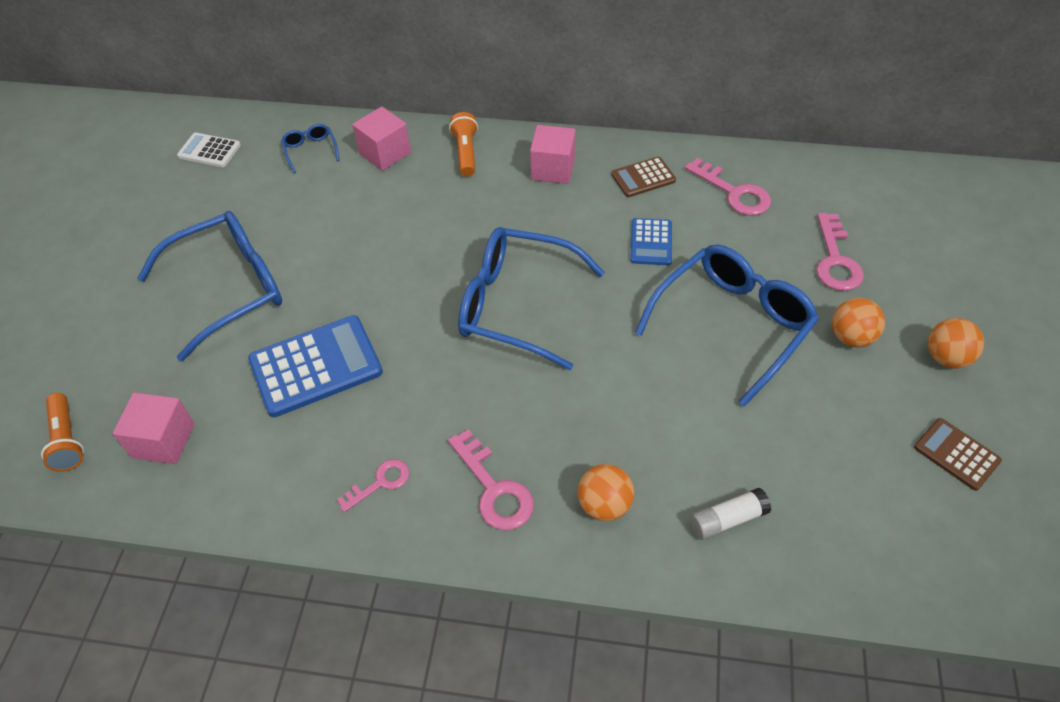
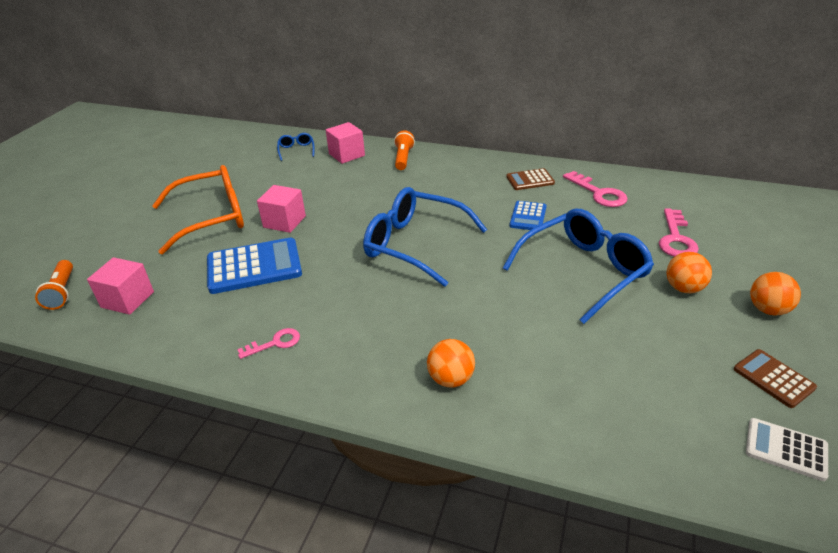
camera: 10 degrees right, 15 degrees down
blue glasses [137,211,282,361] -> orange glasses [152,165,244,254]
white calculator [177,133,241,167] -> white calculator moved to [746,418,828,481]
pink key [448,429,534,530] -> none
pink cube [530,125,576,184] -> pink cube moved to [257,185,306,233]
white glue stick [690,488,771,540] -> none

